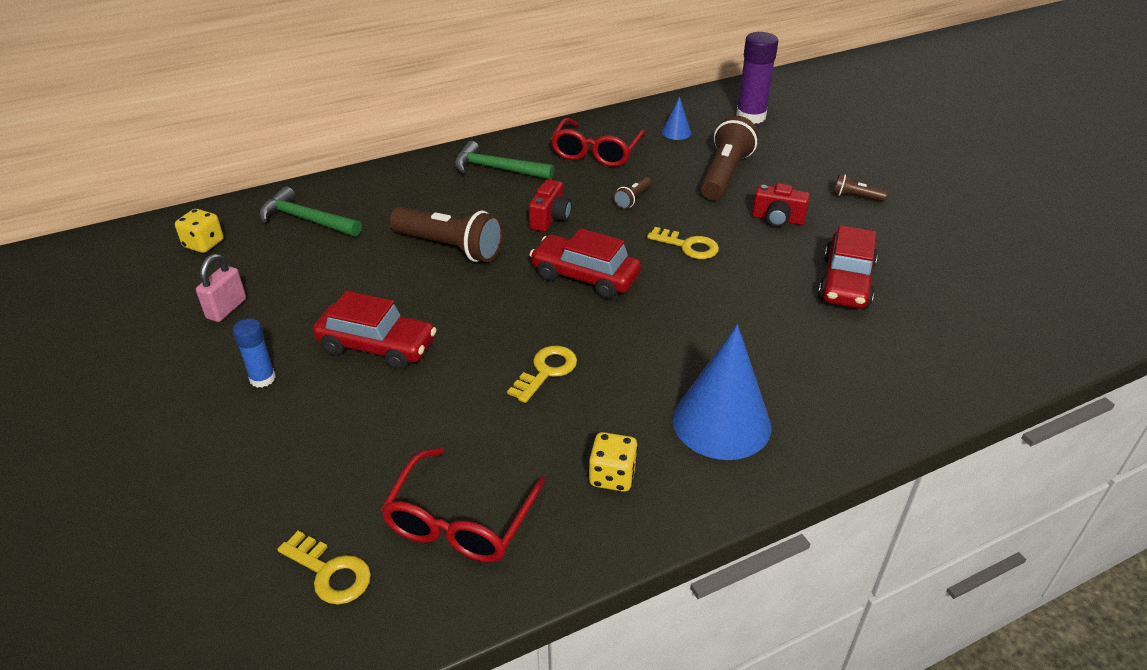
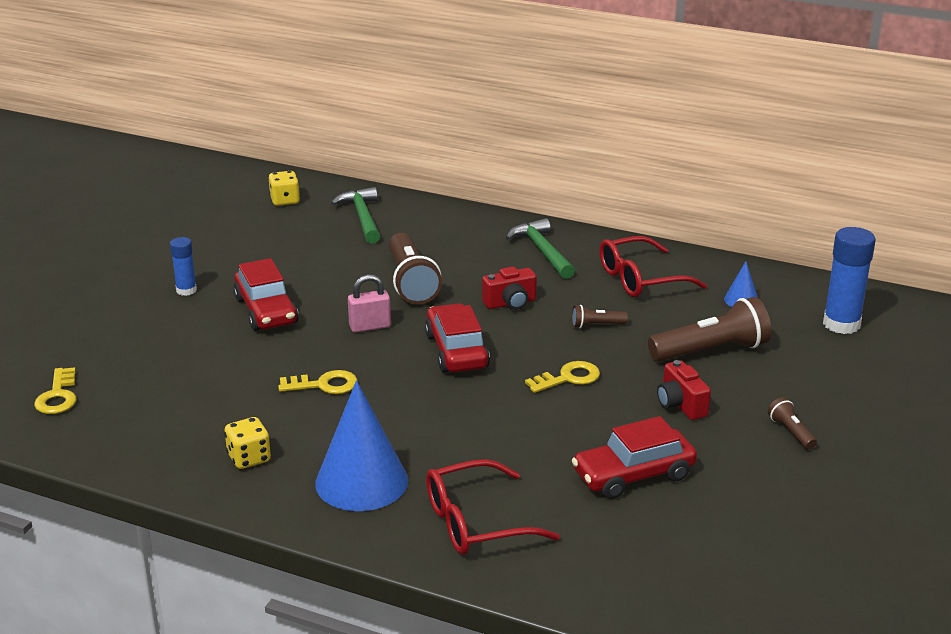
camera: 50 degrees right, 10 degrees down
pink padlock [196,254,246,322] -> pink padlock moved to [348,274,391,333]
red glasses [381,448,546,562] -> red glasses moved to [426,459,560,555]
yellow key [647,227,719,259] -> yellow key turned 105 degrees counterclockwise [525,361,600,393]
purple glue stick [736,32,778,124] -> blue glue stick [823,227,876,334]

